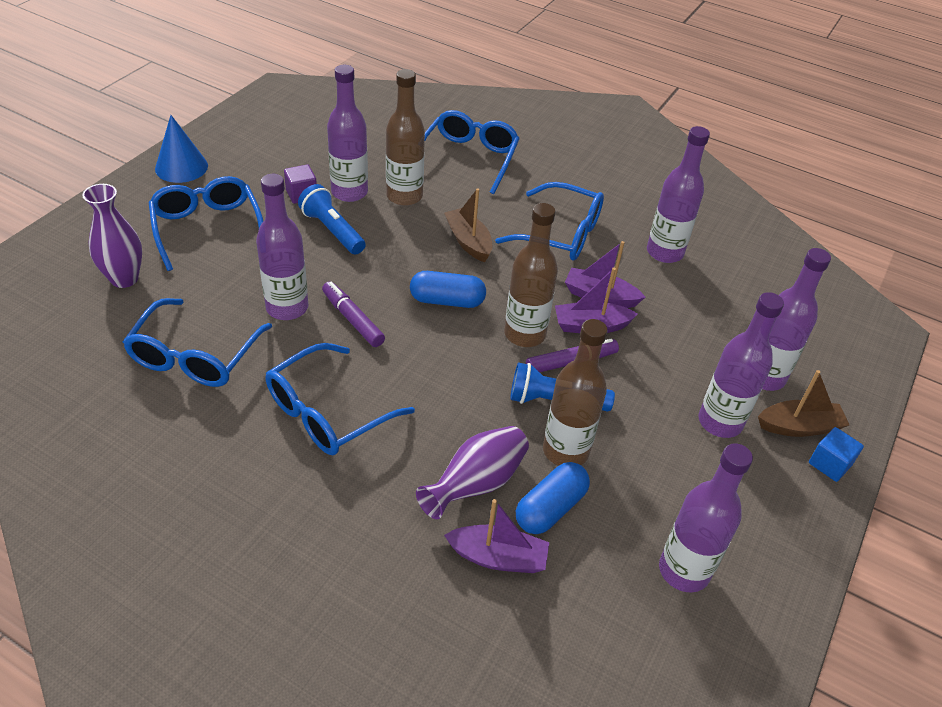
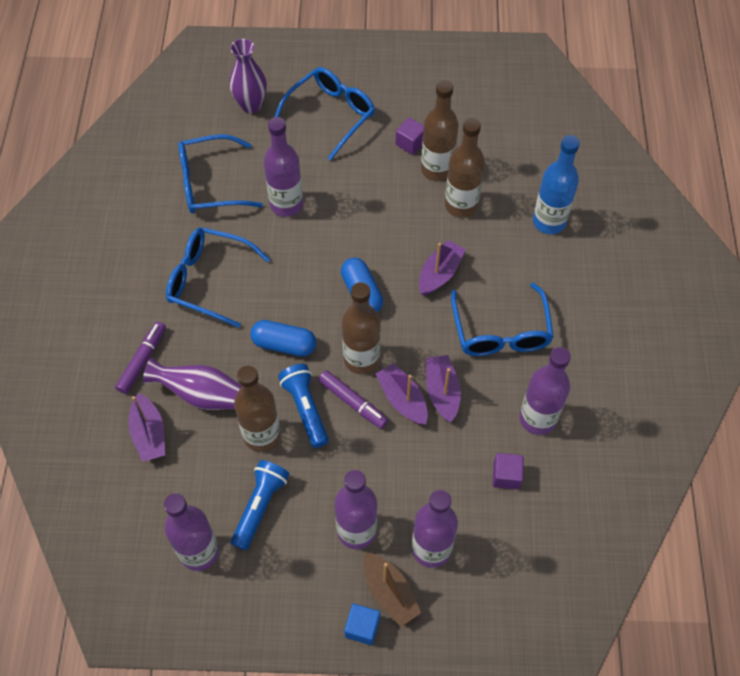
camera: 65 degrees right, 15 degrees up
blue cone [155,115,208,183] -> none
blue flashlight [298,184,366,255] -> blue flashlight moved to [231,460,289,550]
purple marker [322,281,385,347] -> purple marker moved to [115,321,166,394]
purple bottle [327,65,368,202] -> brown bottle [421,80,459,181]
blue glasses [425,110,520,194] -> blue bottle [533,135,580,234]
brown boat [444,188,492,262] -> purple boat [419,240,466,296]
blue capsule [516,462,590,534] -> blue capsule moved to [250,320,316,357]
none -> purple cube [493,453,524,489]

